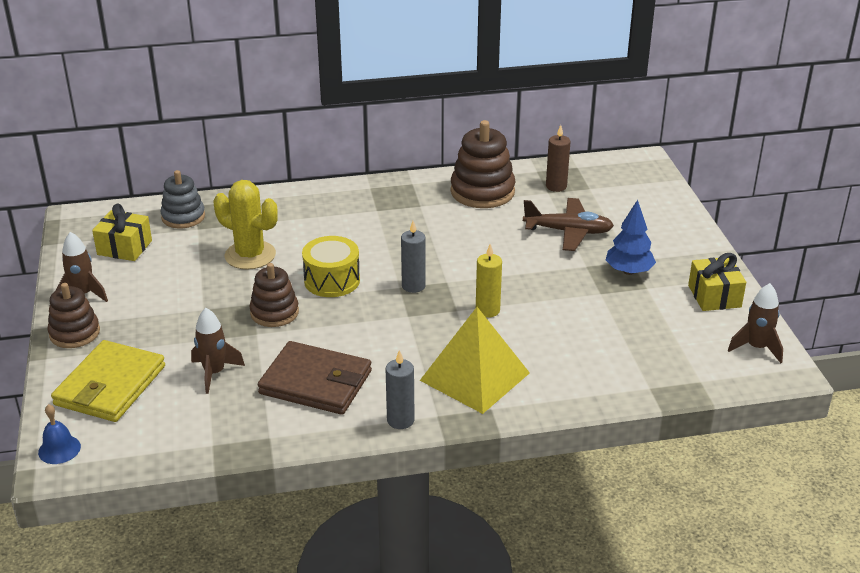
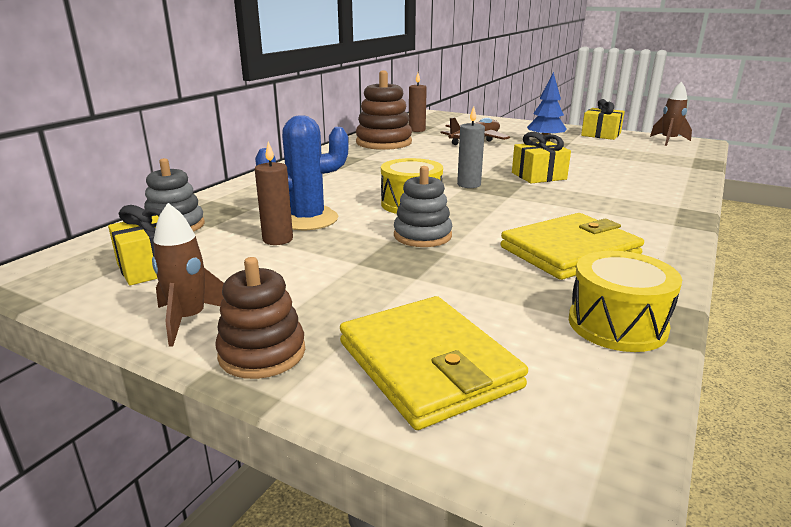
camera: 50 degrees left, 10 degrees down
blue bell [38,404,81,464] -> none
brown rocket [191,308,245,394] -> none
yellow cactus [213,180,278,270] -> blue cactus [255,115,349,230]
brown stacking toy [249,263,299,327] -> grey stacking toy [394,166,452,247]
brown wallet [258,341,372,415] -> yellow wallet [500,213,644,280]
grey candle [386,350,415,429] -> none
yellow pyramid [420,307,530,414] -> none
yellow candle [476,244,502,318] -> yellow gift [512,132,571,183]
none -> brown candle [255,141,293,245]
none -> yellow drum [569,251,682,352]

